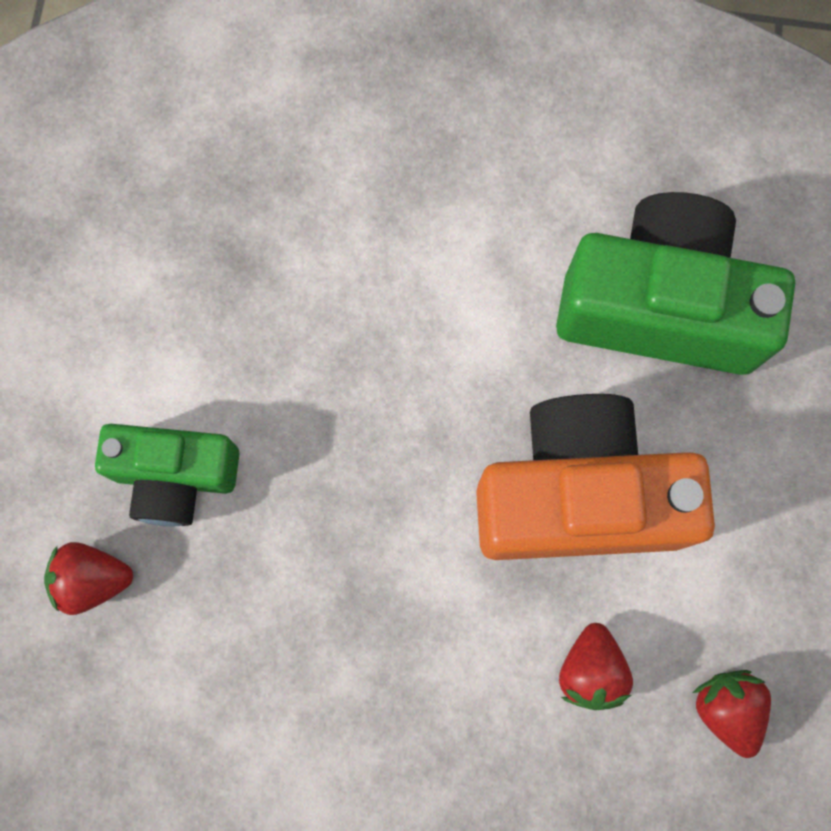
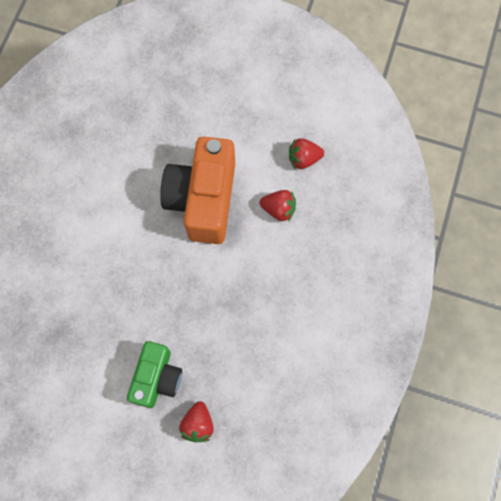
camera: 80 degrees left, 5 degrees down
green camera [556,192,795,375] -> none

